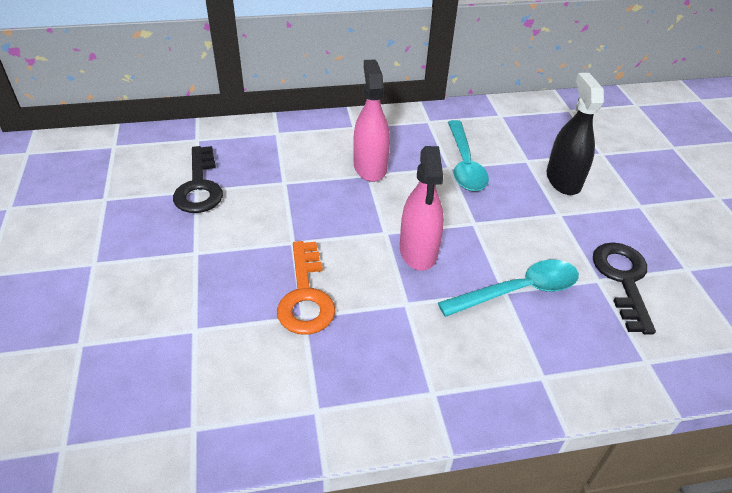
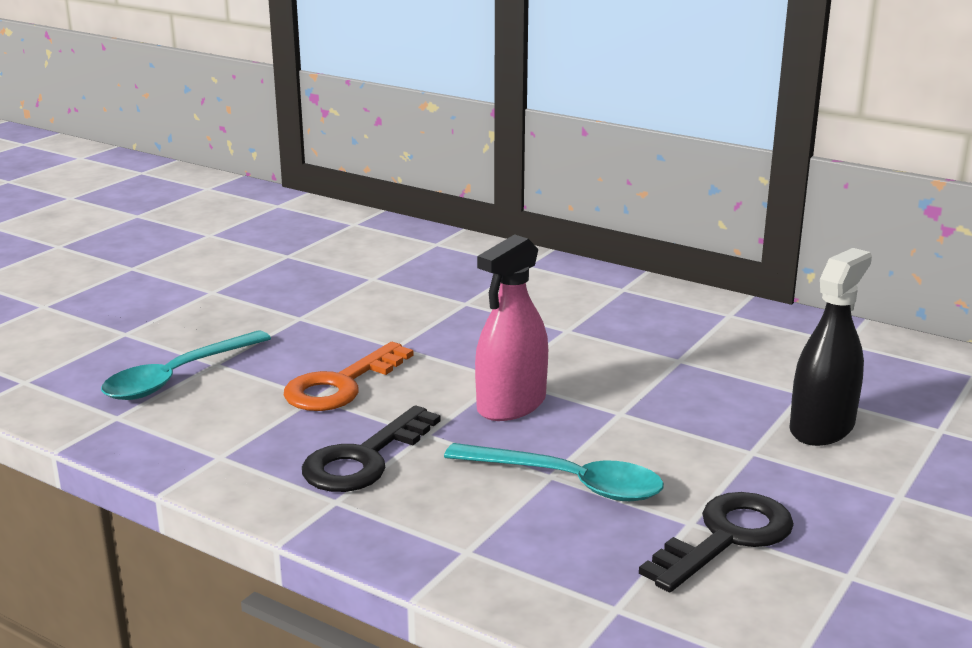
camera: 45 degrees right, 20 degrees down
black key [173,146,223,213] -> black key moved to [302,405,441,492]
pink spray bottle [353,59,390,182] -> none
turquoise spoon [448,120,489,191] -> turquoise spoon moved to [101,330,271,400]

